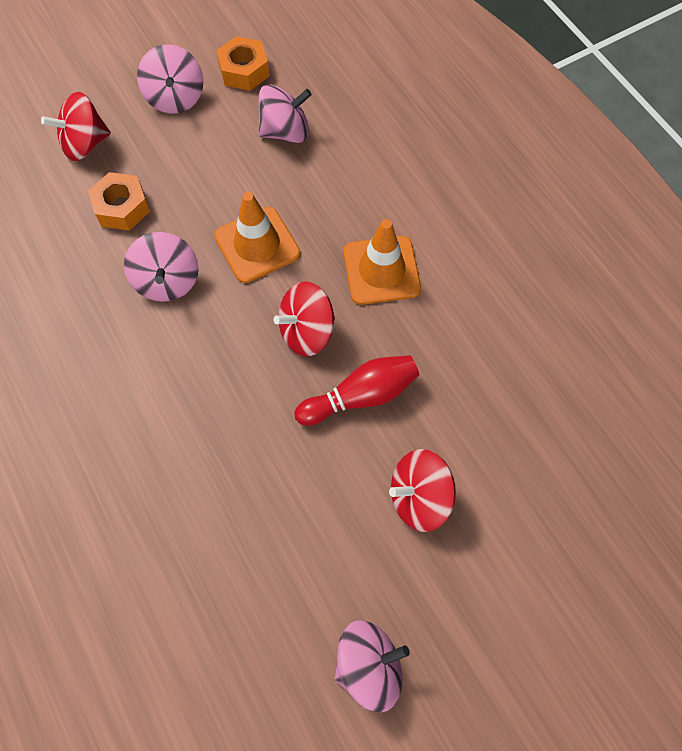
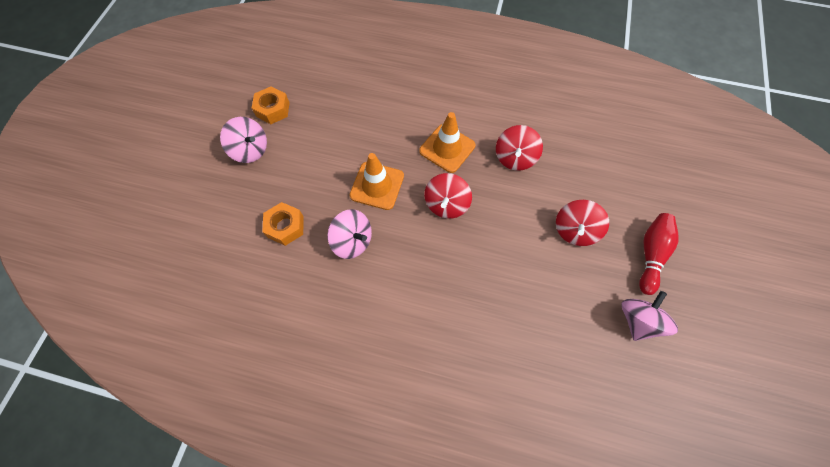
camera: 45 degrees left, 0 degrees up
red spinning top [41,92,111,161] -> red spinning top moved to [496,125,543,171]
pink spinning top [259,85,312,143] -> none
red bowling pin [294,355,419,426] -> red bowling pin moved to [639,213,679,295]

